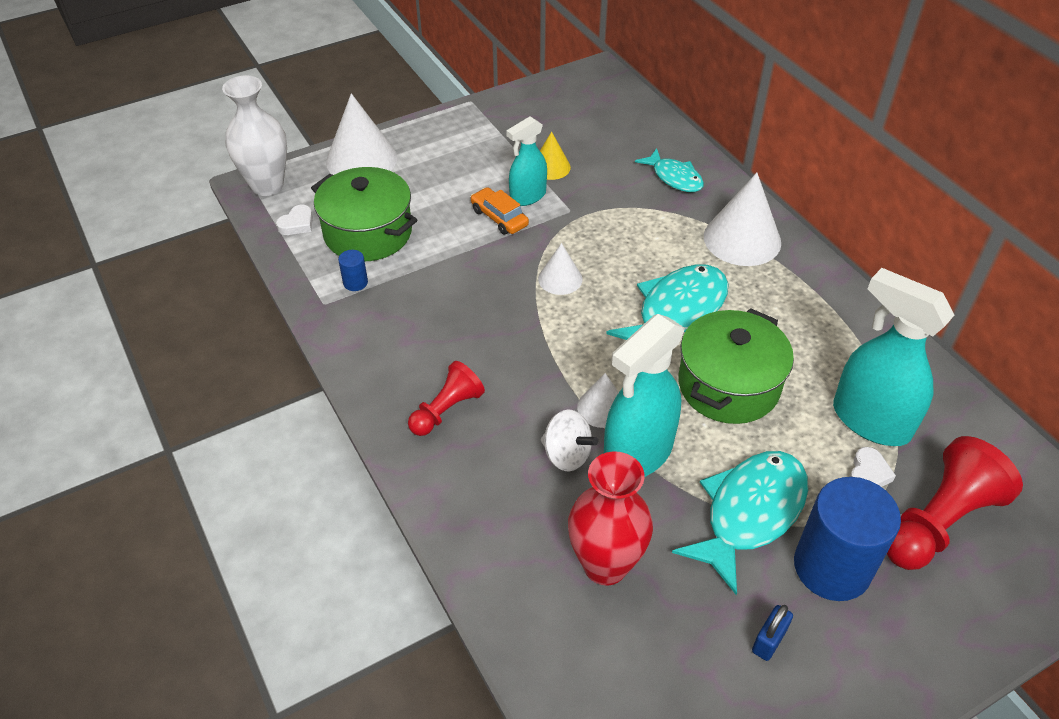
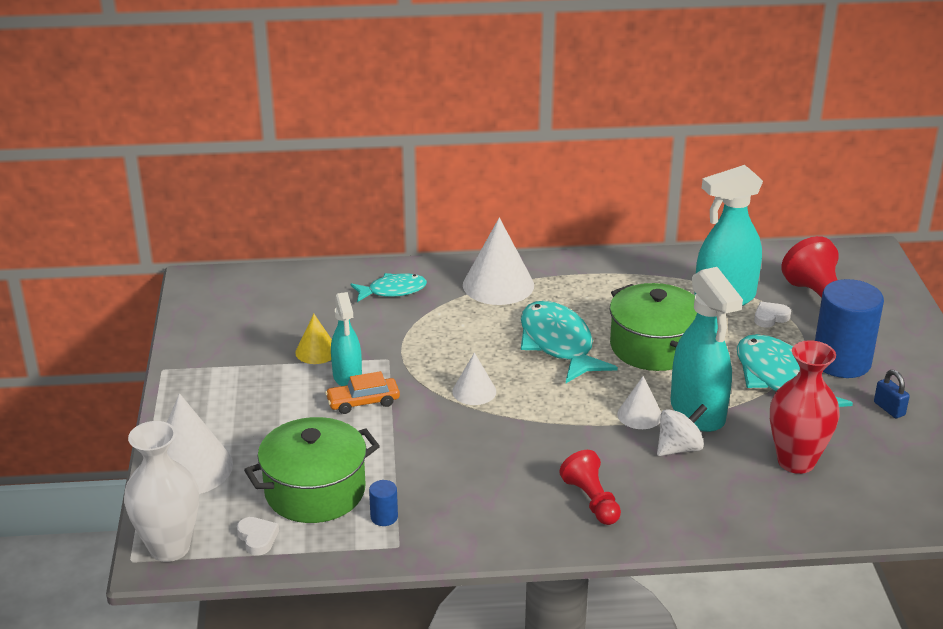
camera: 65 degrees left, 15 degrees down
white heart [850,447,896,487] -> white heart turned 75 degrees counterclockwise [754,302,791,328]

